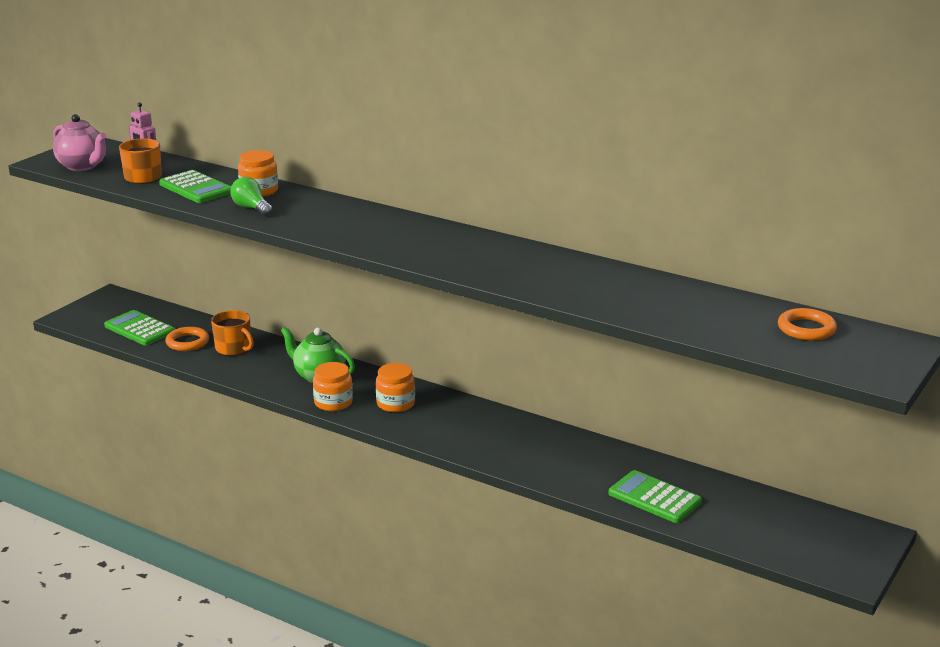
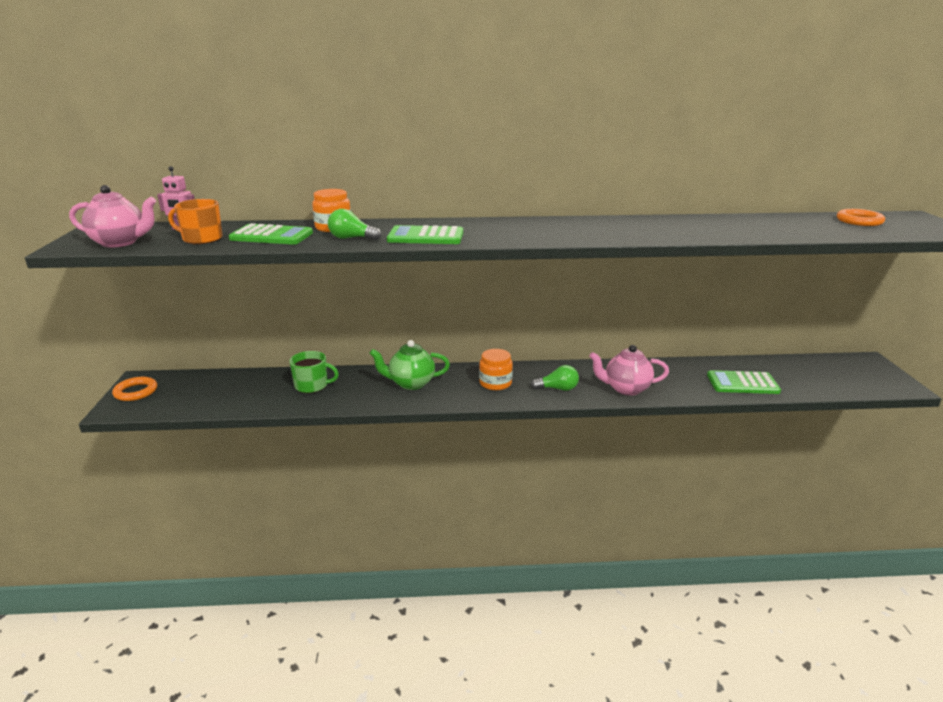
camera: 35 degrees left, 0 degrees up
green calculator [104,310,175,346] -> green calculator moved to [387,225,463,244]
orange ring [165,327,209,351] -> orange ring moved to [112,377,157,401]
orange mug [211,310,254,356] -> green mug [289,351,339,393]
orange jar [313,362,353,411] -> none
none -> green light bulb [531,365,579,391]
none -> pink teapot [589,345,669,396]

